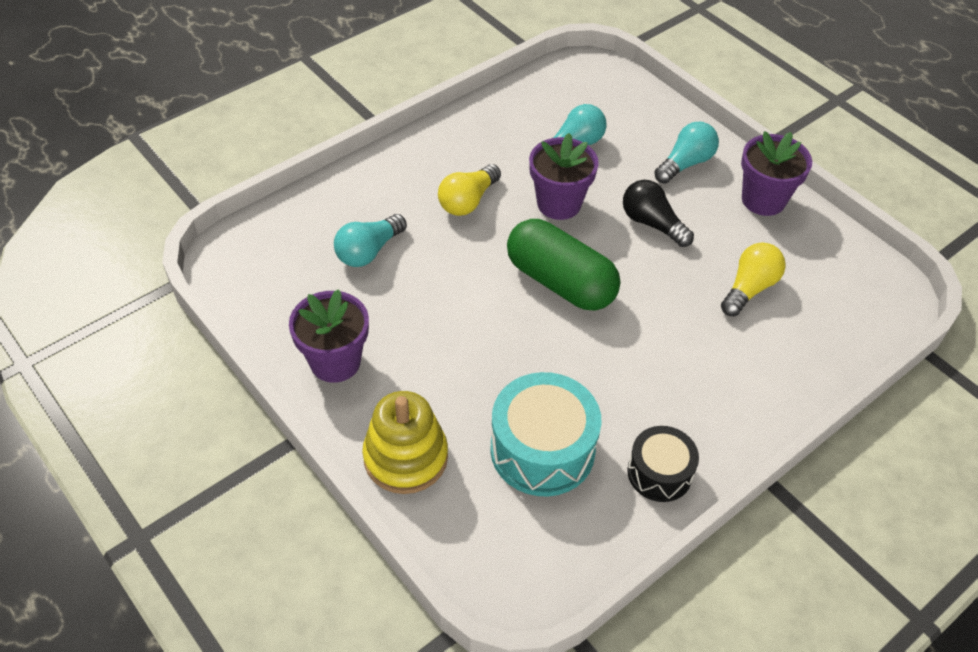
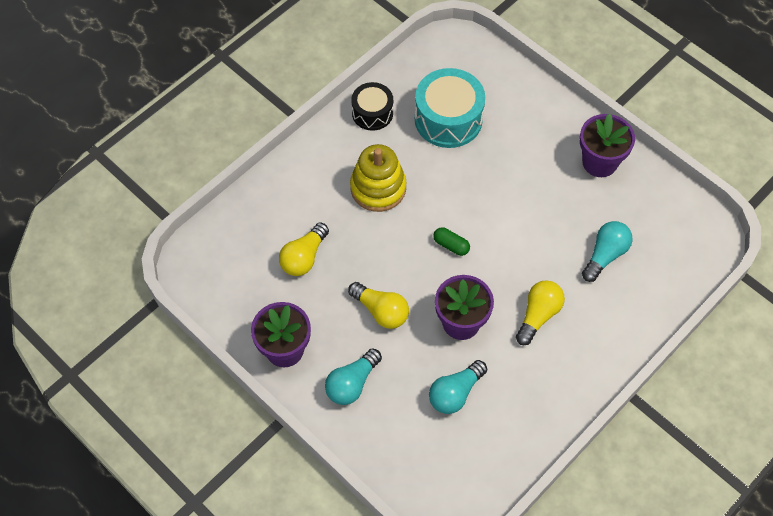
camera: 175 degrees right, 10 degrees up
yellow stacking toy [362,391,448,494] -> yellow stacking toy moved to [350,144,406,212]
green capsule [507,219,620,311] -> green capsule [433,227,470,256], size x0.41
black light bulb [623,180,694,247] -> yellow light bulb [348,282,409,329]

